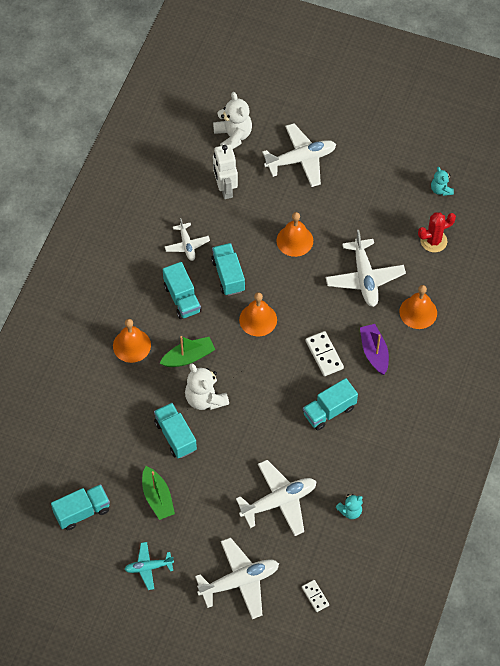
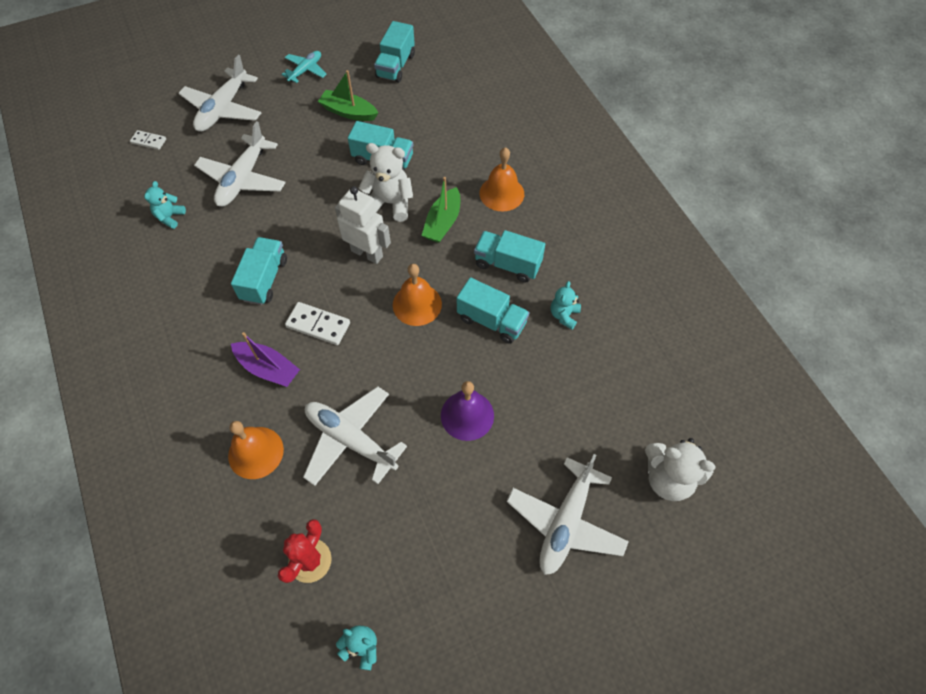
camera: 135 degrees right, 0 degrees up
white plane [165,218,210,261] -> turquoise teddy bear [551,281,581,330]
white robot [213,144,238,199] -> white robot moved to [335,186,391,264]
orange bell [277,212,313,257] -> purple bell [441,381,494,441]

